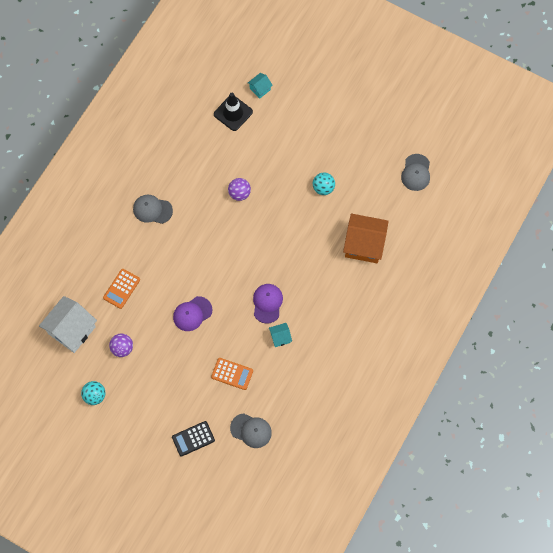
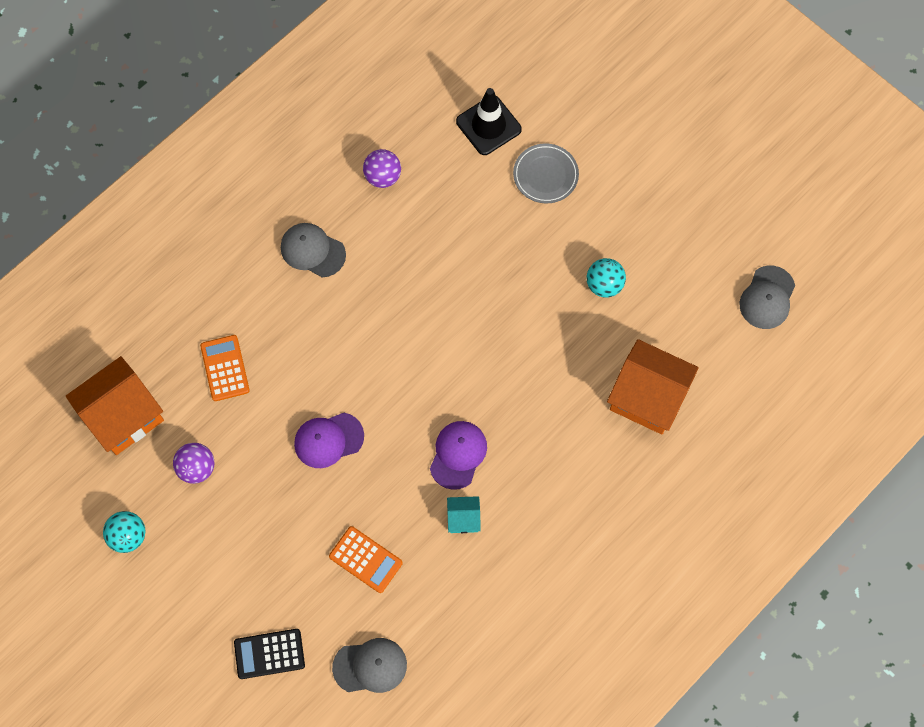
camera: 15 degrees right, 0 degrees up
white house [39,296,97,353] -> orange house [66,356,164,455]
orange calculator [103,269,140,309] -> orange calculator turned 120 degrees clockwise [200,335,250,401]
purple ball [228,178,251,201] -> purple ball moved to [363,149,401,188]
grey cap [230,413,272,448] -> grey cap turned 45 degrees counterclockwise [332,638,407,693]
turquoise house [248,73,273,99] -> none
none -> grey plate [513,143,579,203]

